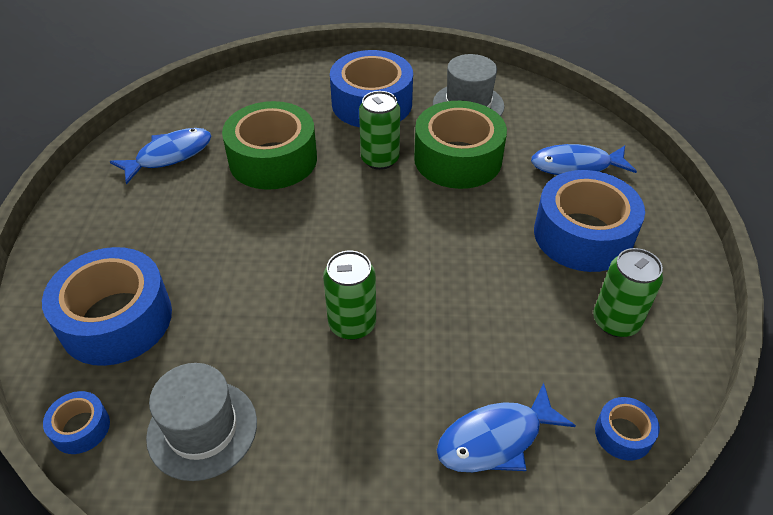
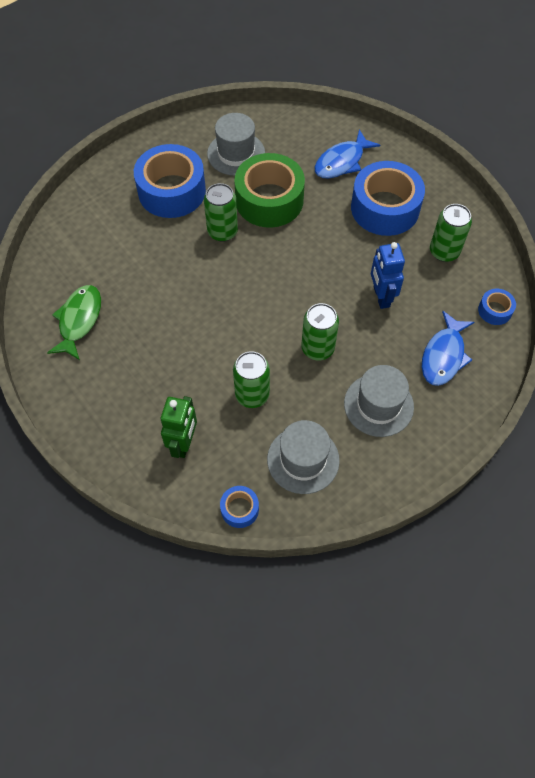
camera: 40 degrees left, 15 degrees up
blue tape [42,247,172,366] -> green robot [161,396,197,458]
blue fish [110,128,212,185] -> green fish [47,285,101,360]
green tape [222,101,317,190] -> none
none -> green can [233,351,270,408]
none -> grey hat [344,365,414,437]
none -> blue robot [371,242,405,309]

